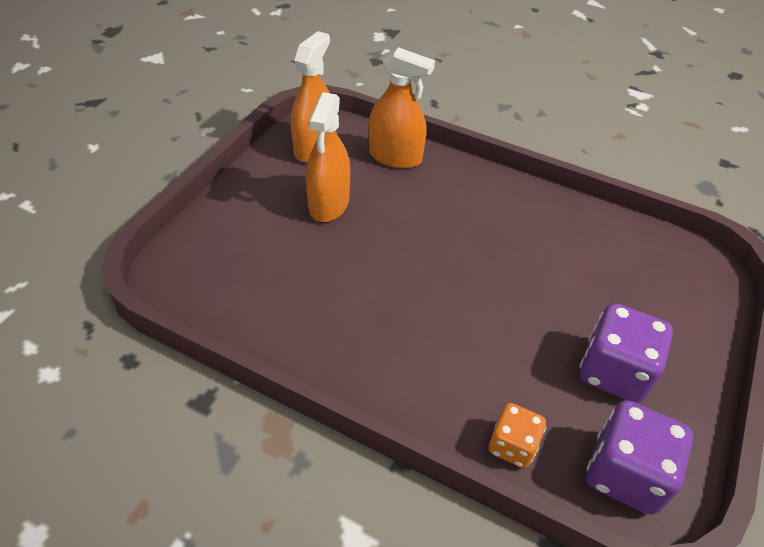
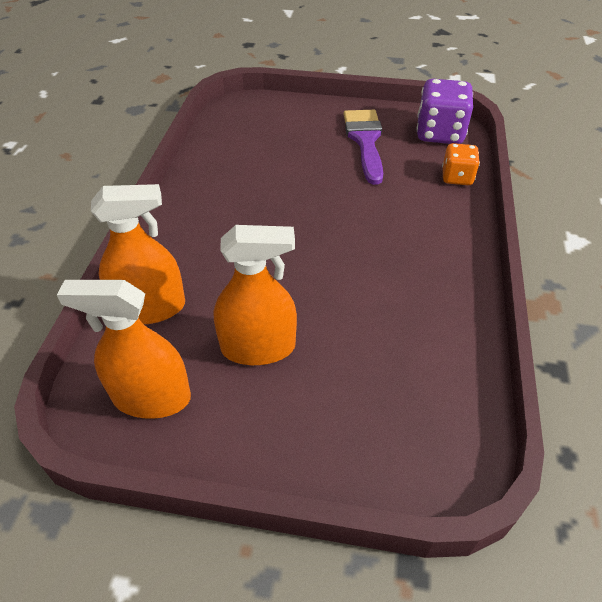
camera: 105 degrees left, 0 degrees up
orange spray bottle [369,47,435,169] -> orange spray bottle turned 75 degrees clockwise [91,184,185,325]
purple dice [580,303,673,403] -> purple brush [344,110,383,185]

